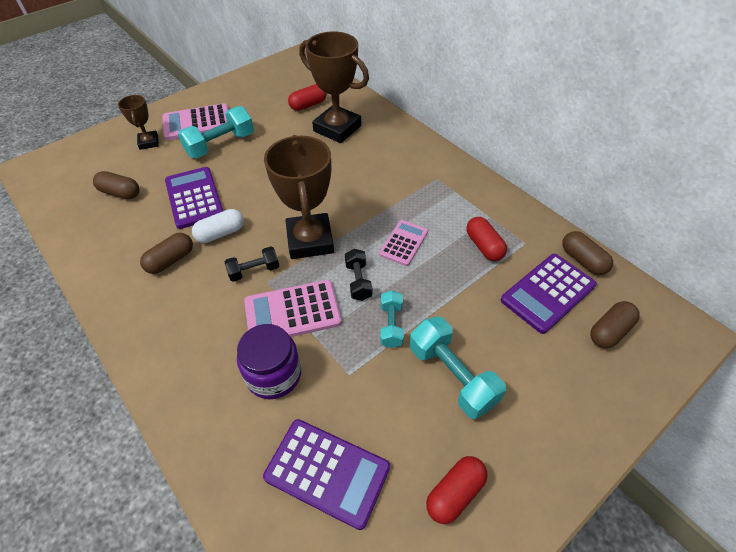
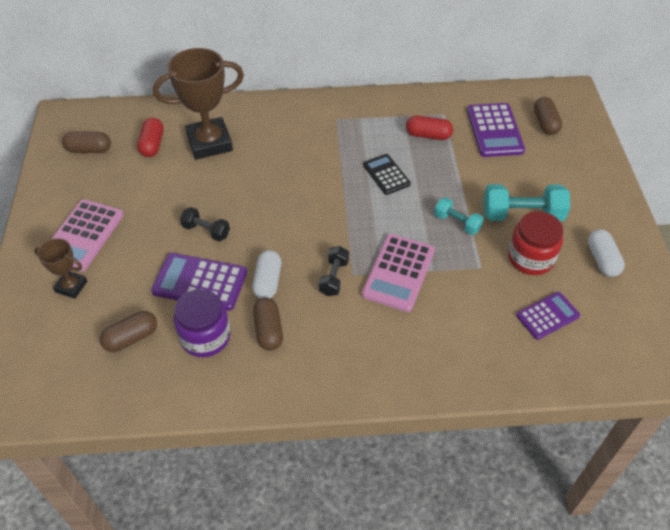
camera: 55 degrees left, 0 degrees up
turquoise dumbbell [178,106,254,158] -> none
purple jar [237,324,301,399] -> purple jar moved to [173,289,230,357]
purple calculator [263,419,390,530] -> purple calculator [516,292,580,340], size x0.64
brown trophy [264,135,334,259] -> none
black dumbbell [345,249,372,301] -> black dumbbell moved to [180,207,230,242]
pink calculator [379,220,428,266] -> black calculator [363,154,411,195]
red capsule [426,456,488,524] -> white capsule [588,229,625,277]
brown capsule [562,231,613,275] -> brown capsule moved to [62,131,111,153]
none -> red jar [508,211,563,275]

